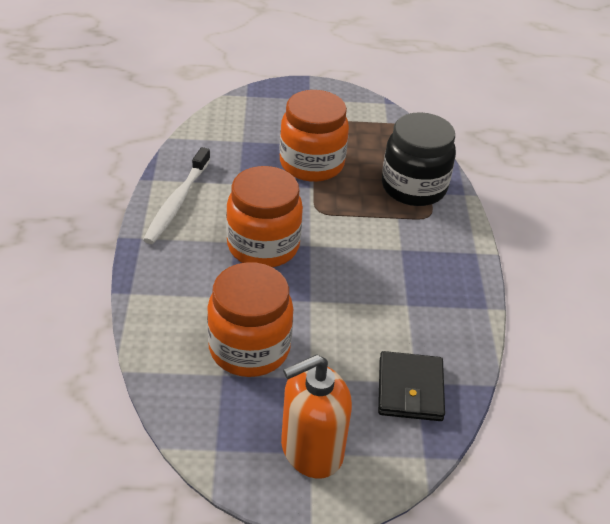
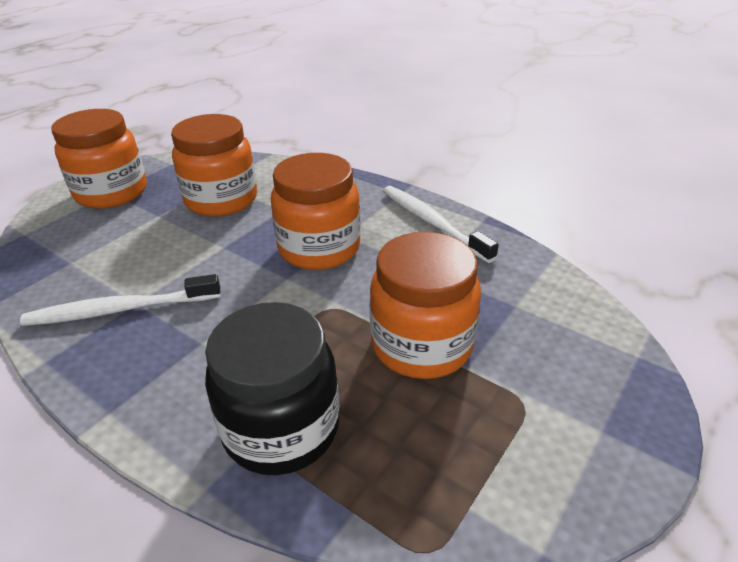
camera: 130 degrees right, 5 degrees down
orange soap dispenser [281,354,352,479] -> orange jar [51,109,147,209]
black wallet [378,351,445,421] -> none
none -> white toothbrush [20,274,220,326]

